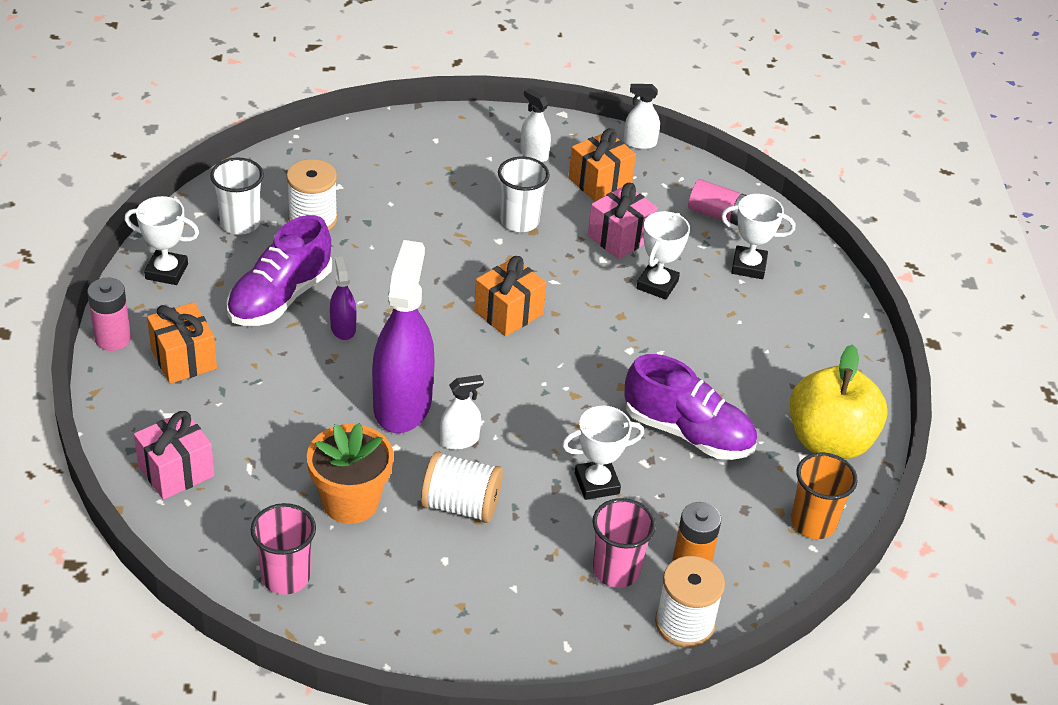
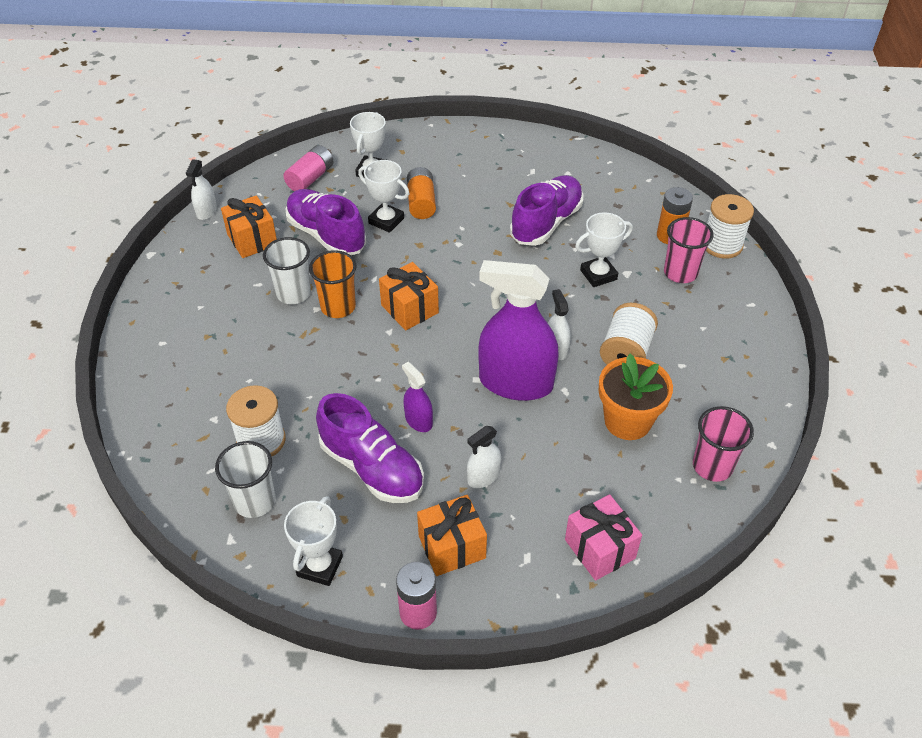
camera: 80 degrees left, 5 degrees up
purple spray bottle [330,257,357,340] -> purple spray bottle turned 60 degrees clockwise [402,362,433,432]
white spray bottle [520,88,551,162] -> white spray bottle moved to [467,426,501,488]
white trophy [562,406,644,500] -> white trophy turned 75 degrees clockwise [575,212,633,287]
pink gift [588,183,658,259] -> purple shoe [286,189,366,255]
yellow apple [790,344,887,459] -> none
orange cup [791,452,857,539] -> orange cup moved to [309,250,357,318]
none -> orange battery [407,167,436,219]

